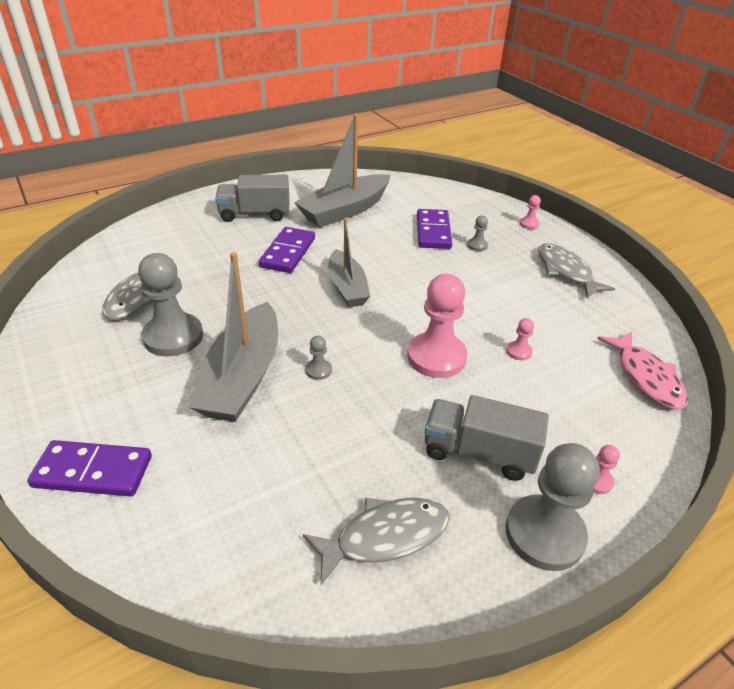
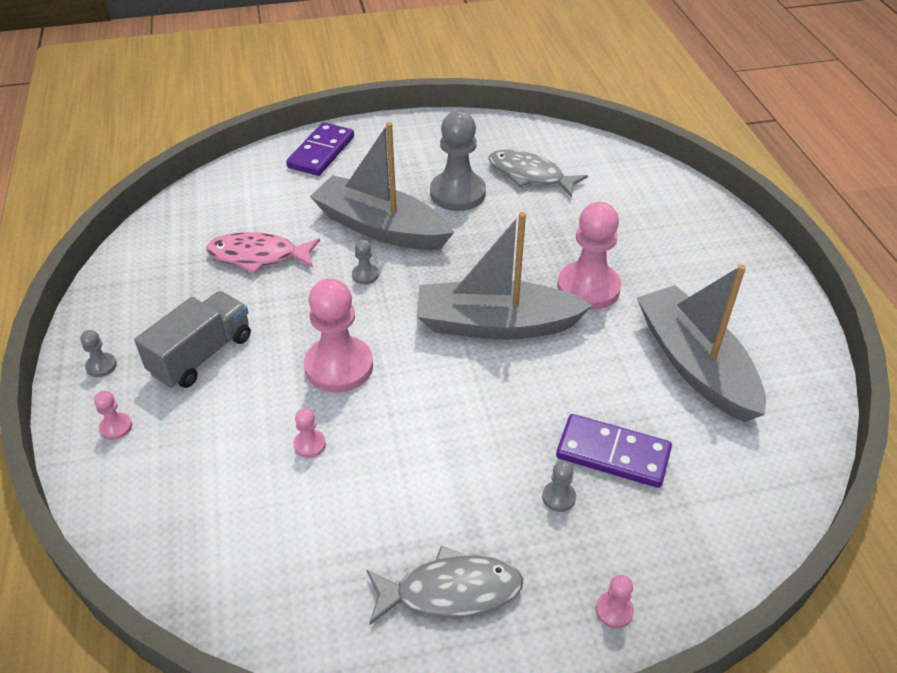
camera: 110 degrees right, 5 degrees up
grey truck [215,175,290,222] -> none
purple domino [259,227,315,273] -> pink pawn [557,202,621,310]
grey fish [303,498,450,585] -> none
grey boat [328,218,371,307] -> grey boat [417,212,593,340], size x1.54
grey pawn [506,443,600,571] -> grey pawn [80,330,117,377], size x0.43
pink fish [597,332,688,409] -> pink fish moved to [206,232,320,274]

